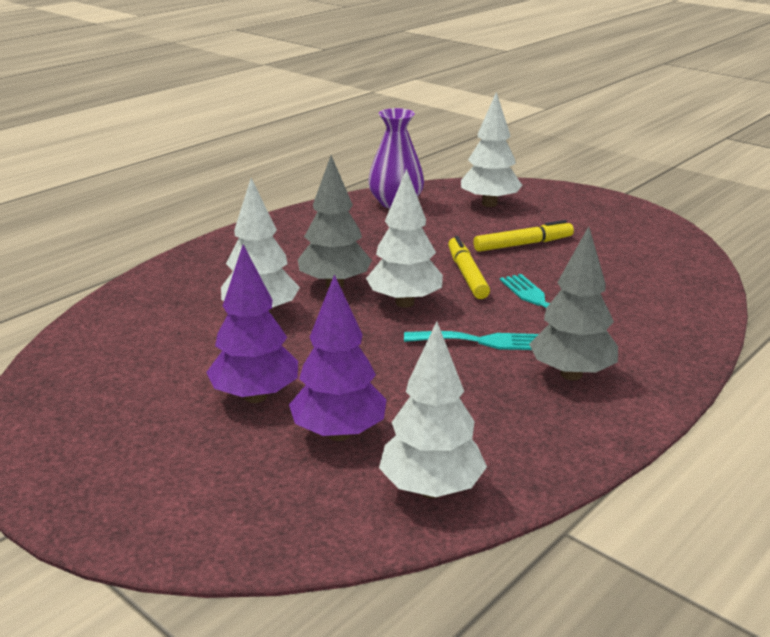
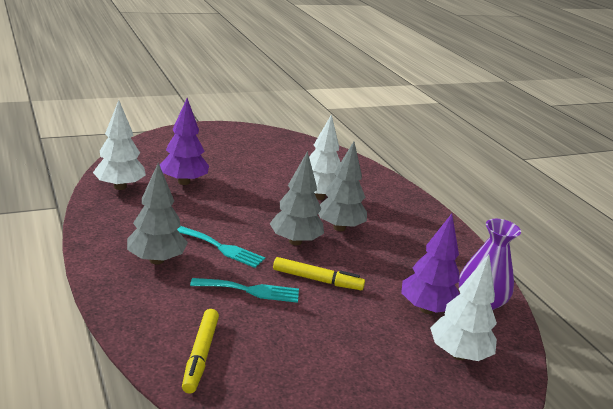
camera: 110 degrees right, 0 degrees up
purple tree [206,244,298,403] -> purple tree moved to [401,214,460,314]
white tree [366,169,443,307] -> grey tree [270,151,324,245]
turquoise fork [404,331,538,350] -> turquoise fork turned 90 degrees counterclockwise [177,226,265,268]
yellow marker [474,220,574,252] -> yellow marker moved to [182,309,219,393]

